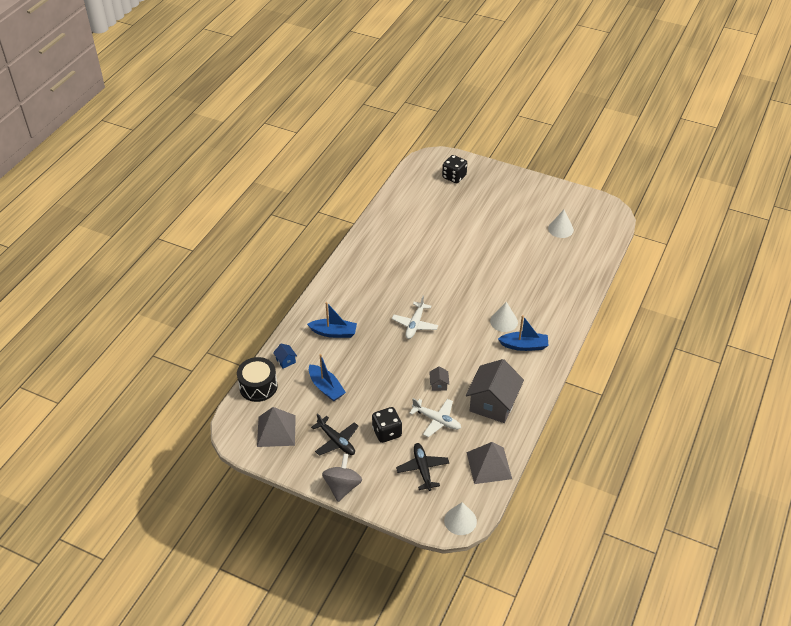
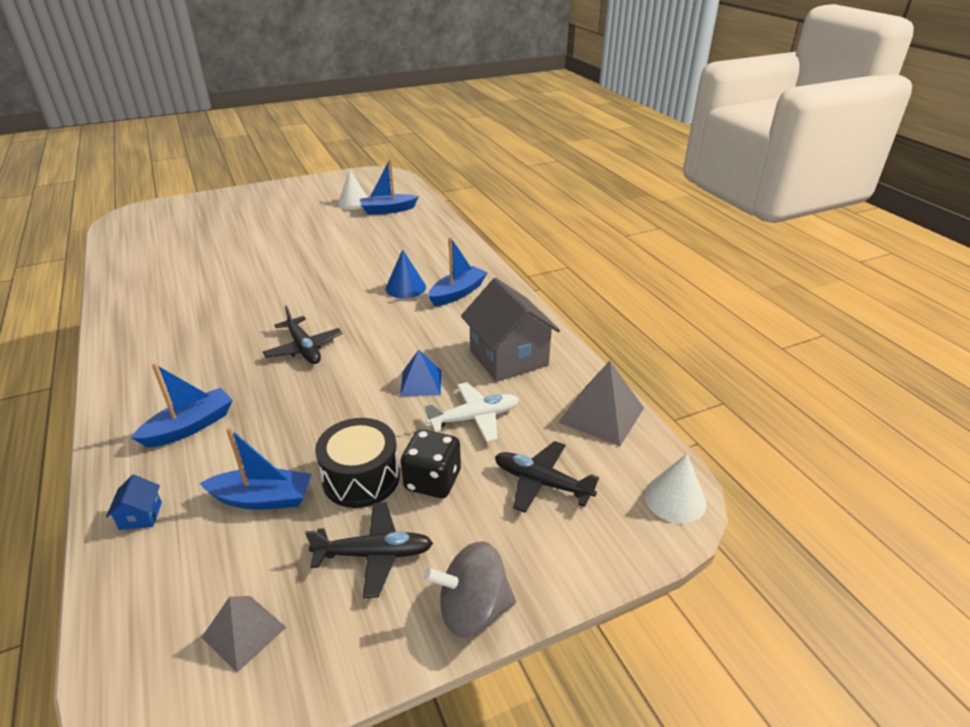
camera: 50 degrees left, 10 degrees down
black drum [237,357,278,402] -> black drum moved to [315,418,400,508]
grey pyramid [257,407,296,447] -> grey pyramid [201,596,286,673], size x0.65
blue house [273,344,297,369] -> blue house turned 75 degrees clockwise [106,475,162,530]
grey spinning top [322,453,362,502] -> grey spinning top turned 60 degrees counterclockwise [424,541,516,638]
white plane [392,296,438,339] -> black plane [263,306,343,364]
grey house [429,366,449,391] -> blue pyramid [400,350,441,396]
black dice [442,155,467,183] -> none
white cone [490,302,518,332] -> blue cone [386,249,426,299]
none -> blue boat [360,159,419,215]

